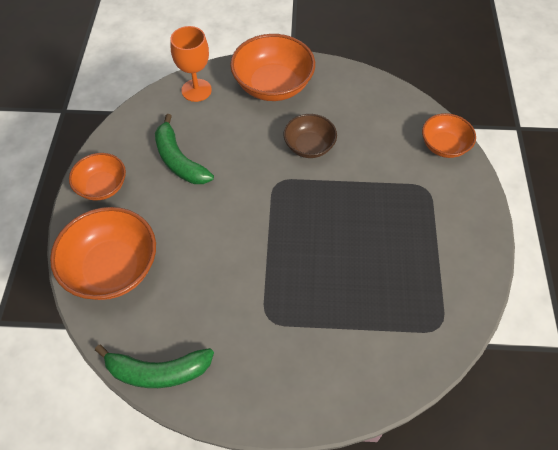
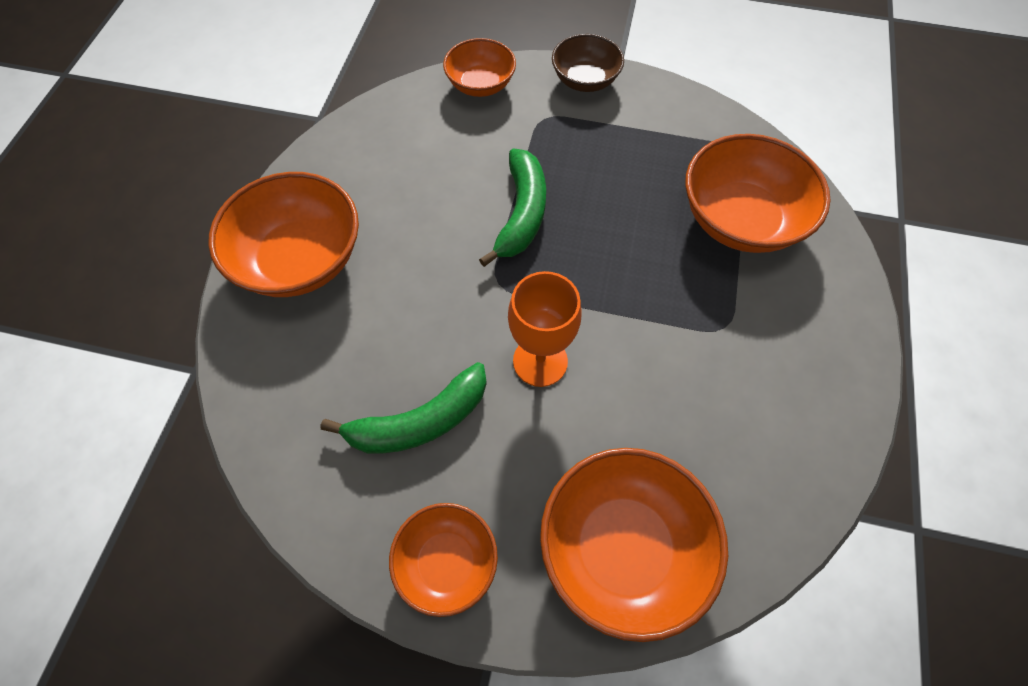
camera: 80 degrees left, 5 degrees up
green banana [95,345,214,388] -> green banana moved to [479,148,546,267]
orange goblet [170,26,212,102] -> orange goblet moved to [508,271,582,387]
brown bowl [284,114,337,158] -> brown bowl moved to [552,34,624,92]
none -> orange bowl [685,134,831,253]

